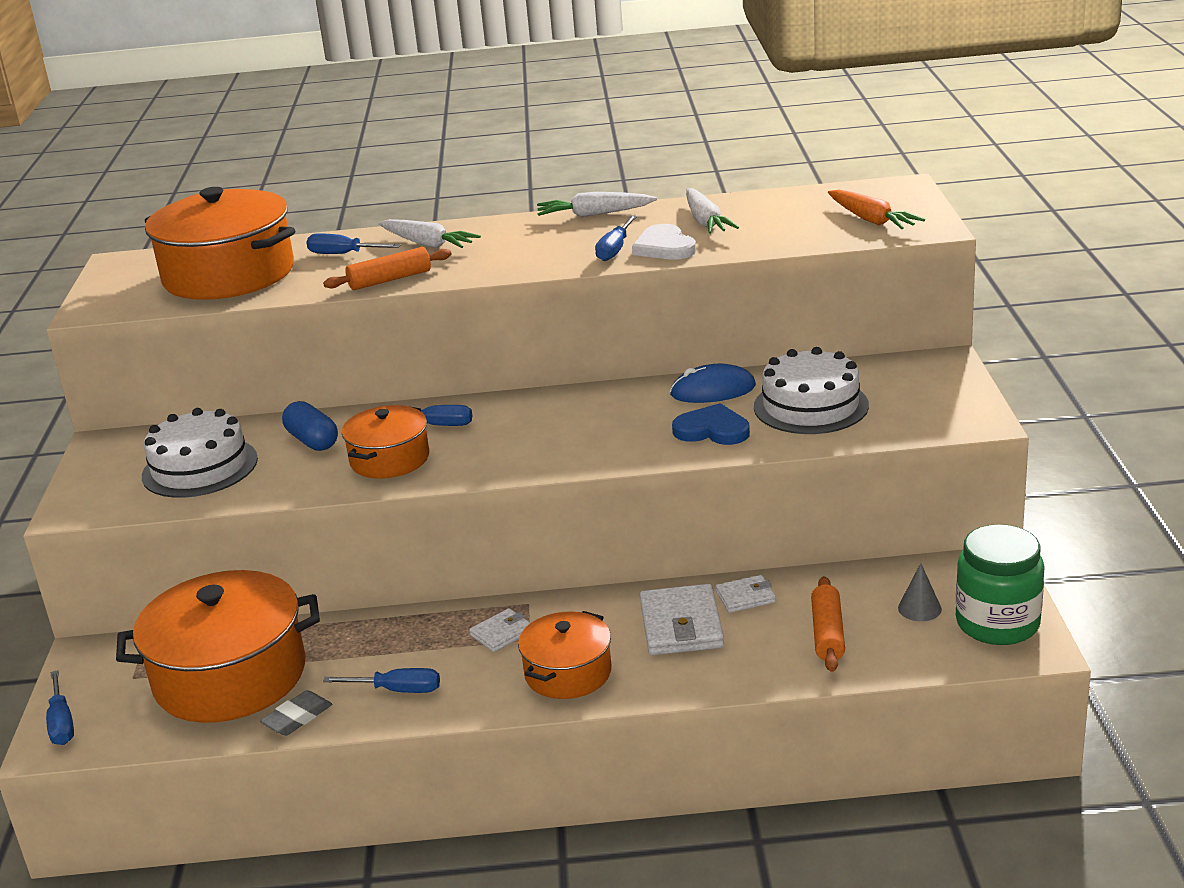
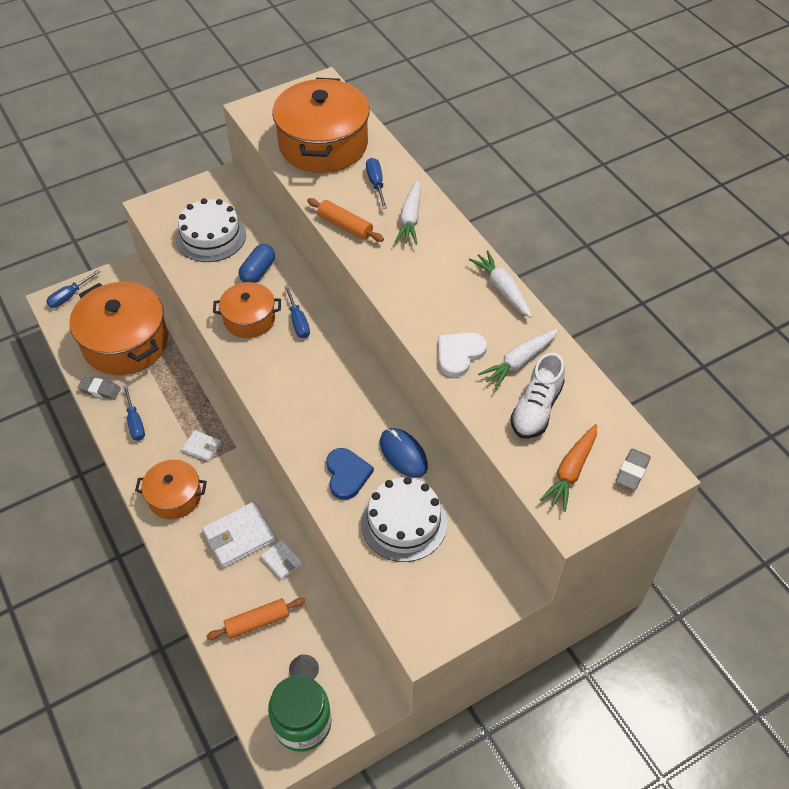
camera: 60 degrees right, 25 degrees up
blue screwdriver [595,215,637,261] -> none
none -> white shoe [511,353,565,439]
none -> grey eraser [616,449,651,490]

